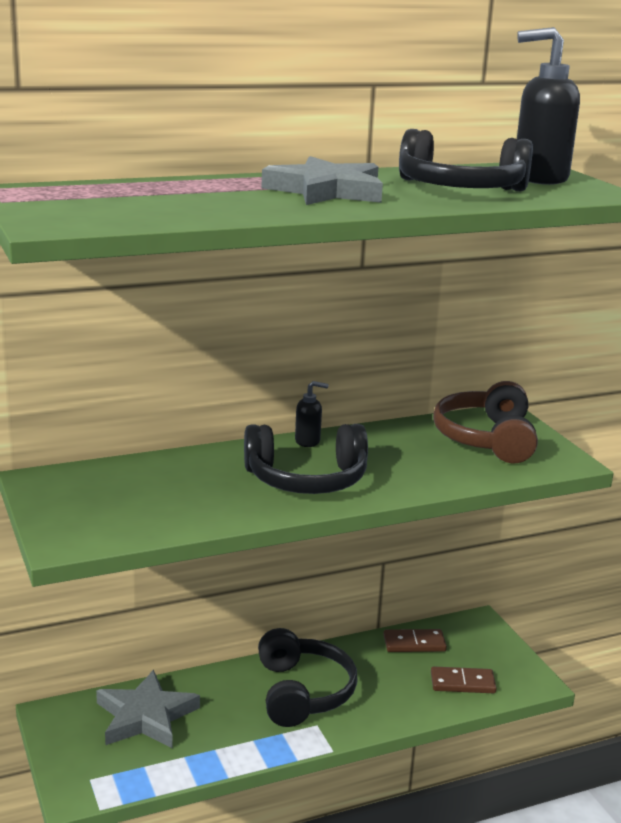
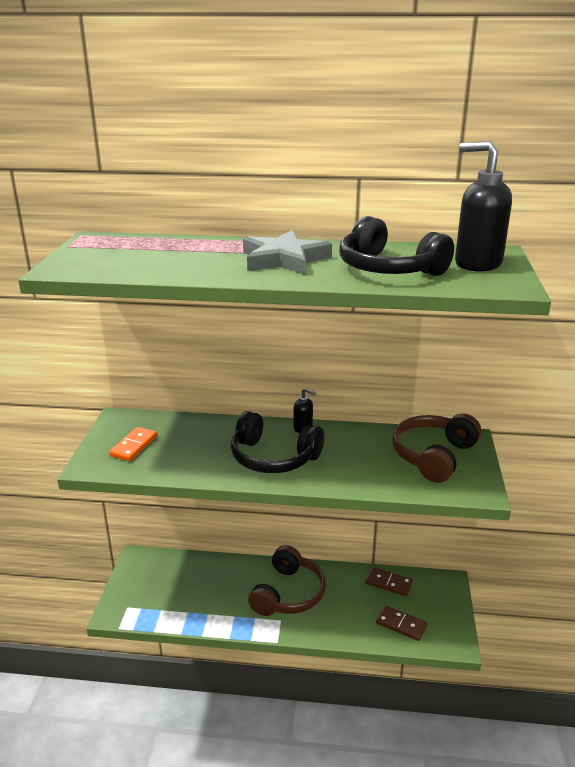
camera: 30 degrees right, 5 degrees up
grey star [96,670,200,748] -> none
black headphones [258,628,358,727] -> brown headphones [248,545,326,616]
none -> orange domino [109,427,157,461]

